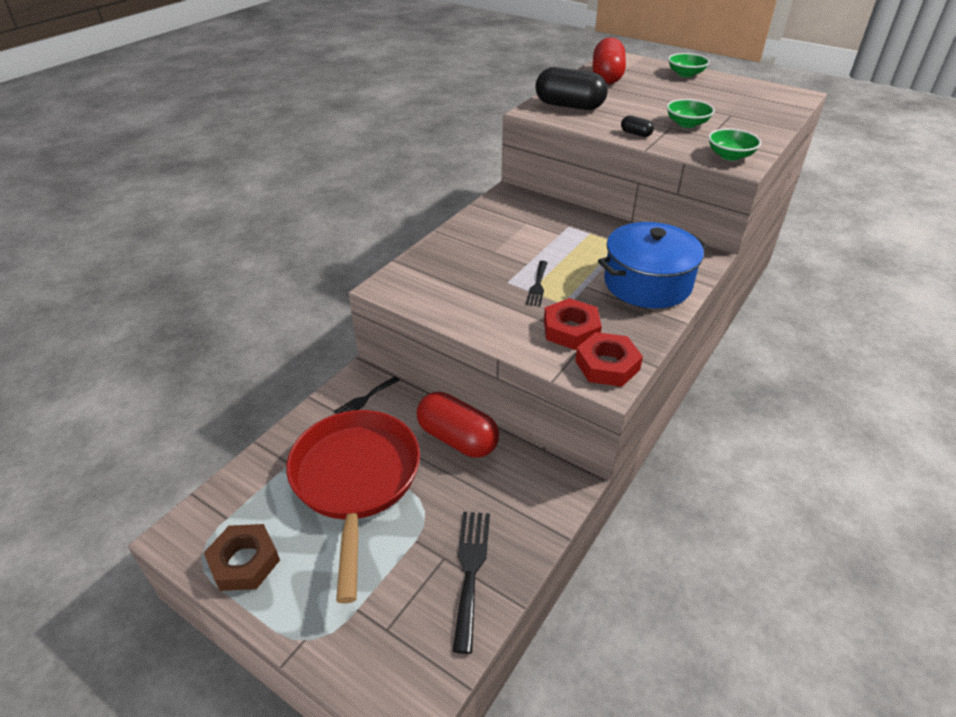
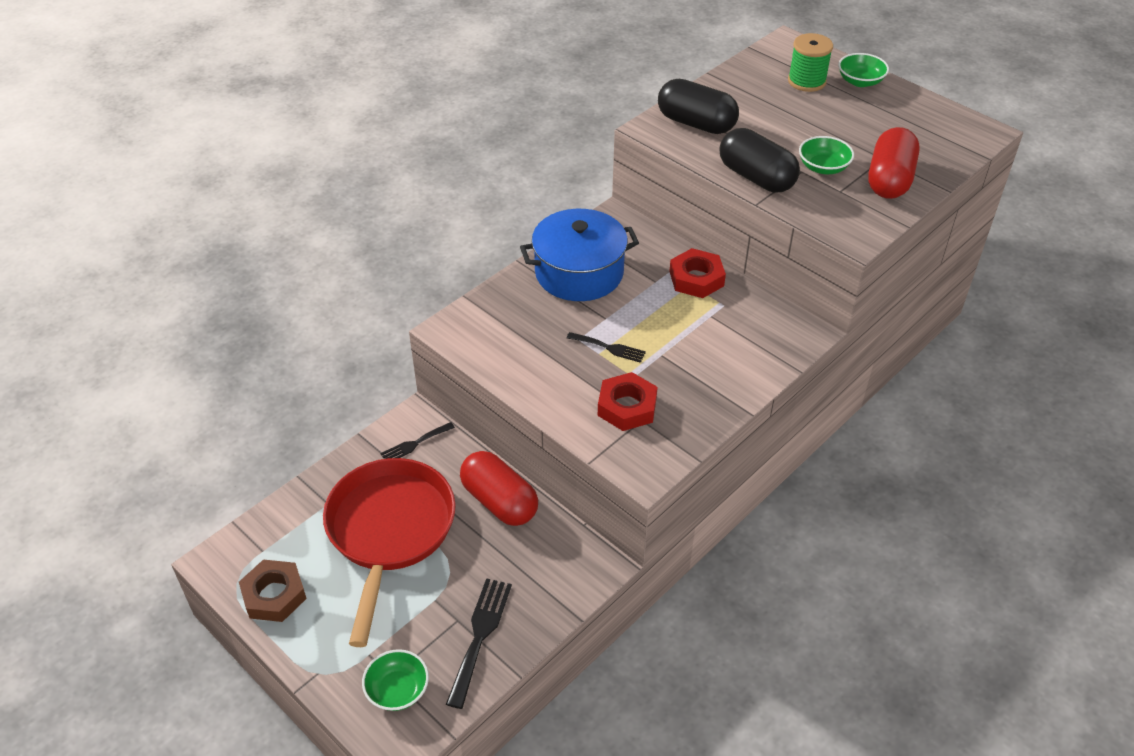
camera: 10 degrees right, 5 degrees up
black fork [526,261,548,306] -> black fork turned 90 degrees counterclockwise [567,332,646,363]
red nut [575,332,643,387] -> red nut moved to [669,248,726,298]
red capsule [593,37,626,84] -> red capsule moved to [868,127,920,199]
blue pot [598,222,708,309] -> blue pot moved to [520,209,639,301]
black capsule [621,115,654,137] -> black capsule [720,128,800,192], size x2.28
green bowl [708,128,761,161] -> green bowl moved to [362,649,429,711]
none -> green spool [788,33,833,92]

